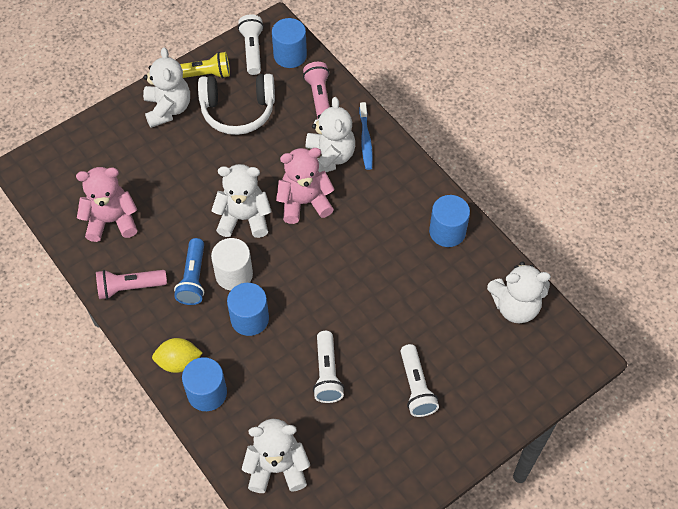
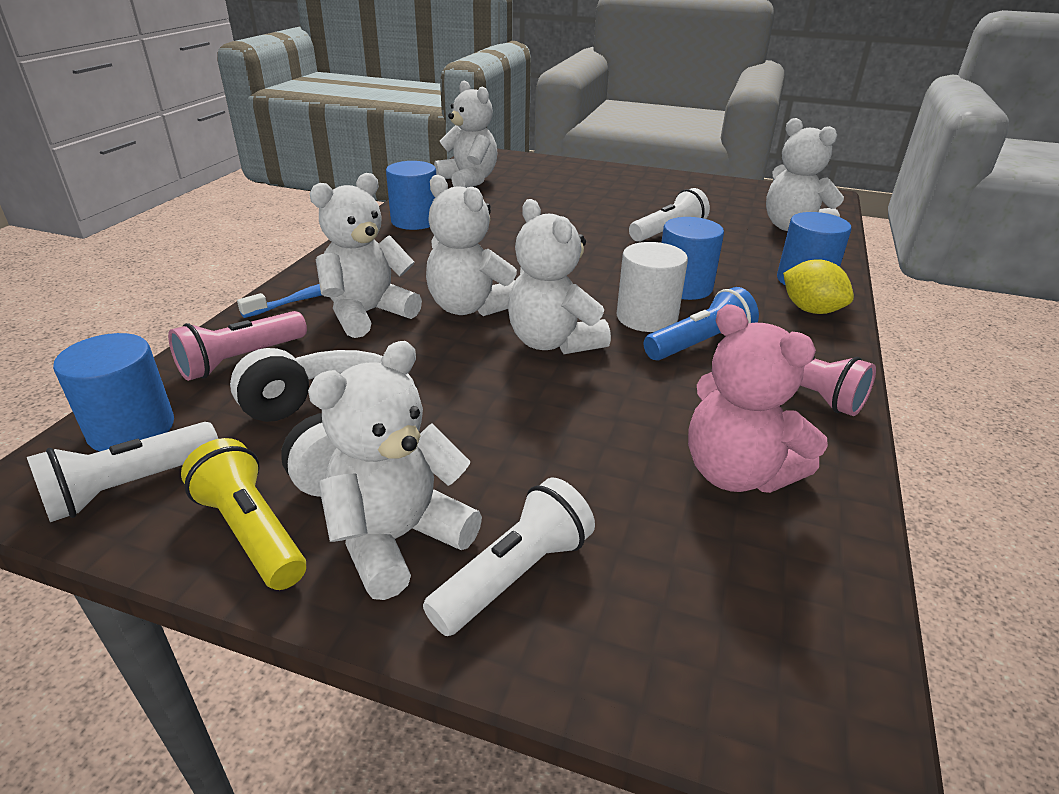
camera: 125 degrees left, 25 degrees down
pink teddy bear [276,148,335,224] -> white teddy bear [426,175,517,316]
white flashlight [400,344,439,417] -> white flashlight moved to [423,478,595,636]

